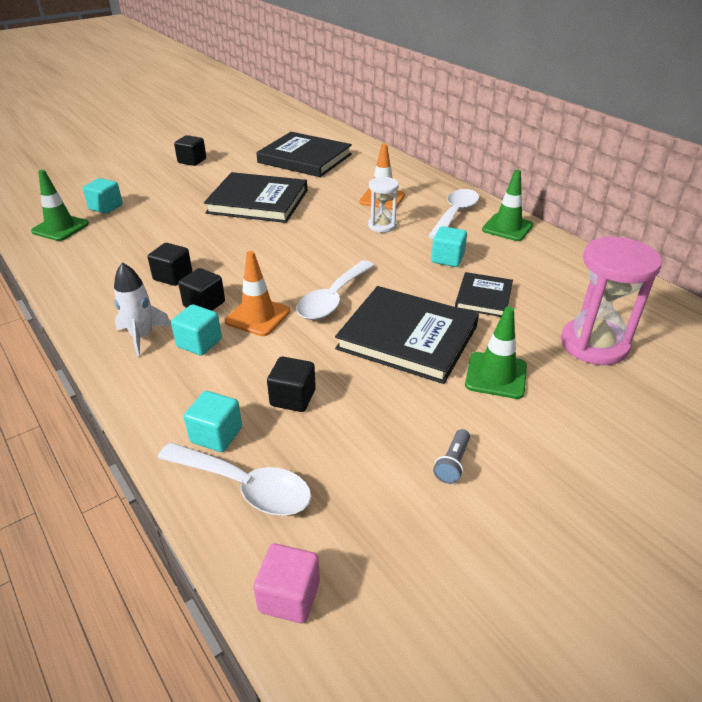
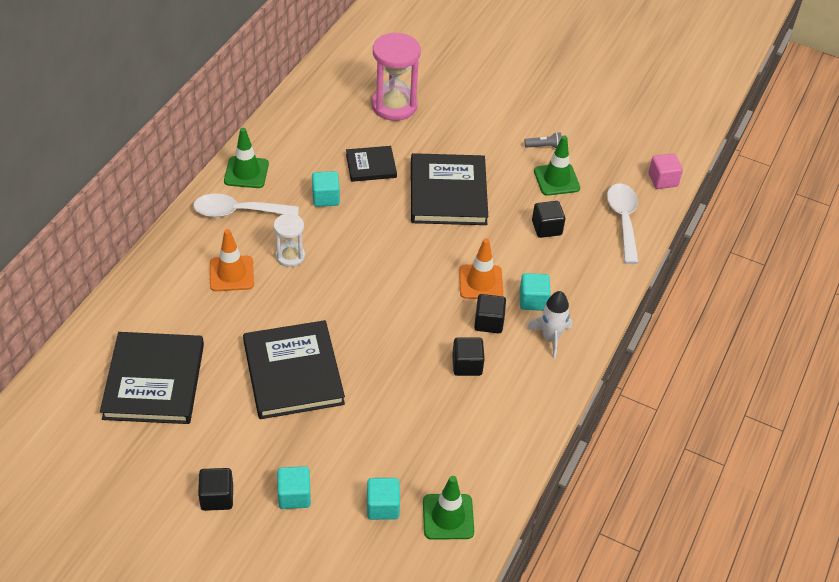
camera: 120 degrees left, 10 degrees up
turquoise cube [184,391,242,452] -> turquoise cube moved to [277,466,311,509]
white spoon [296,260,374,320] -> none
green traffic cone [465,306,527,399] -> green traffic cone moved to [534,136,580,196]

